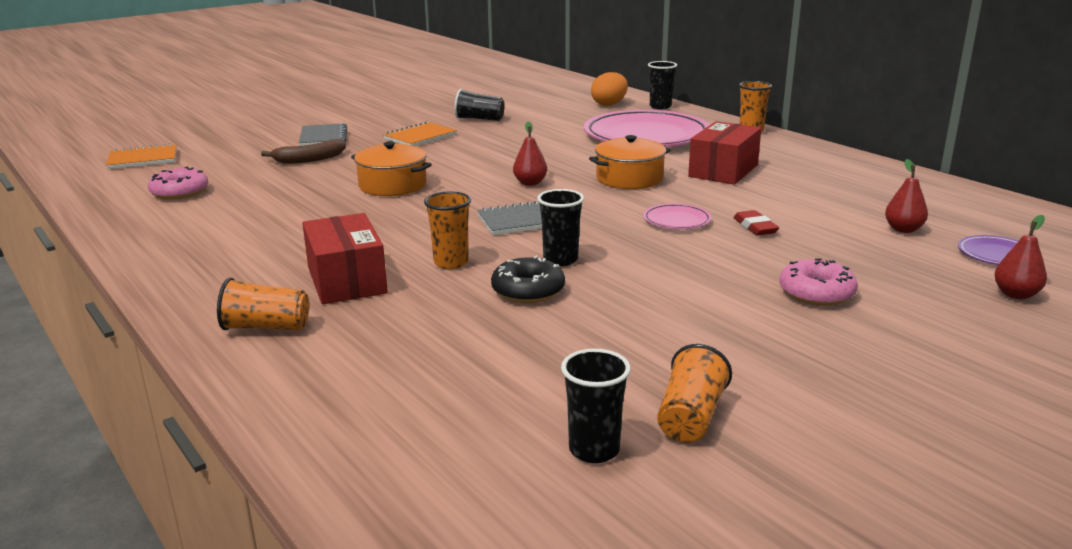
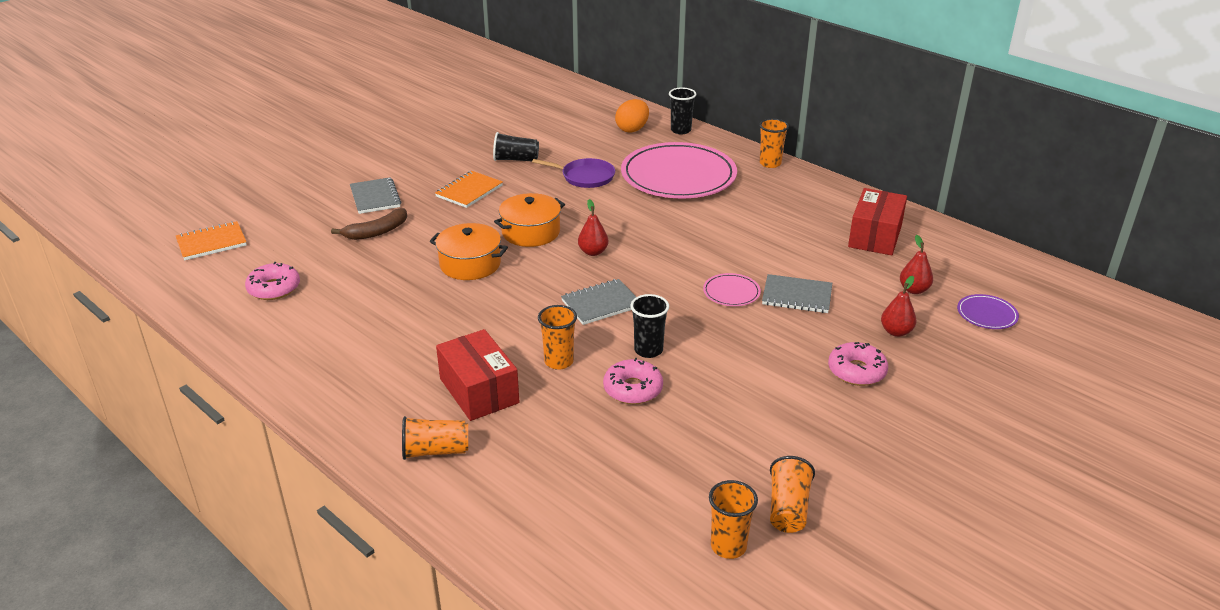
camera: 10 degrees left, 10 degrees up
black donut [491,256,565,303] -> pink donut [603,358,663,404]
black cup [561,349,631,463] -> orange cup [709,480,758,559]
orange pot [589,135,671,189] -> orange pot moved to [494,193,565,247]
red box [688,121,761,185] -> red box moved to [848,188,907,255]
red eraser [733,210,779,236] -> grey notebook [762,274,832,313]
red pear [994,215,1047,299] -> red pear moved to [881,276,917,337]
none -> purple pan [532,158,615,188]

